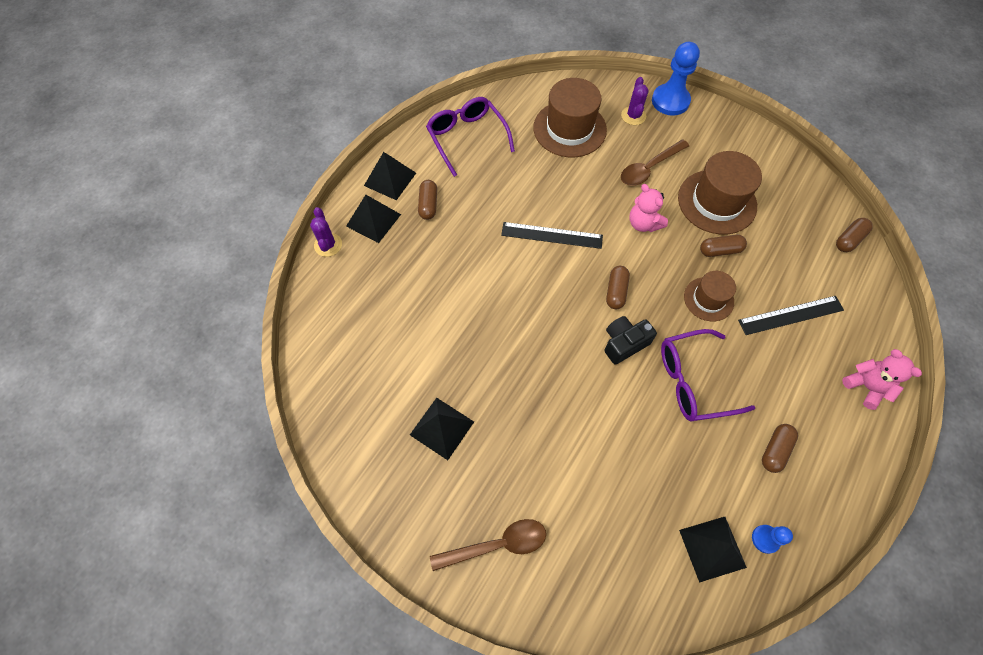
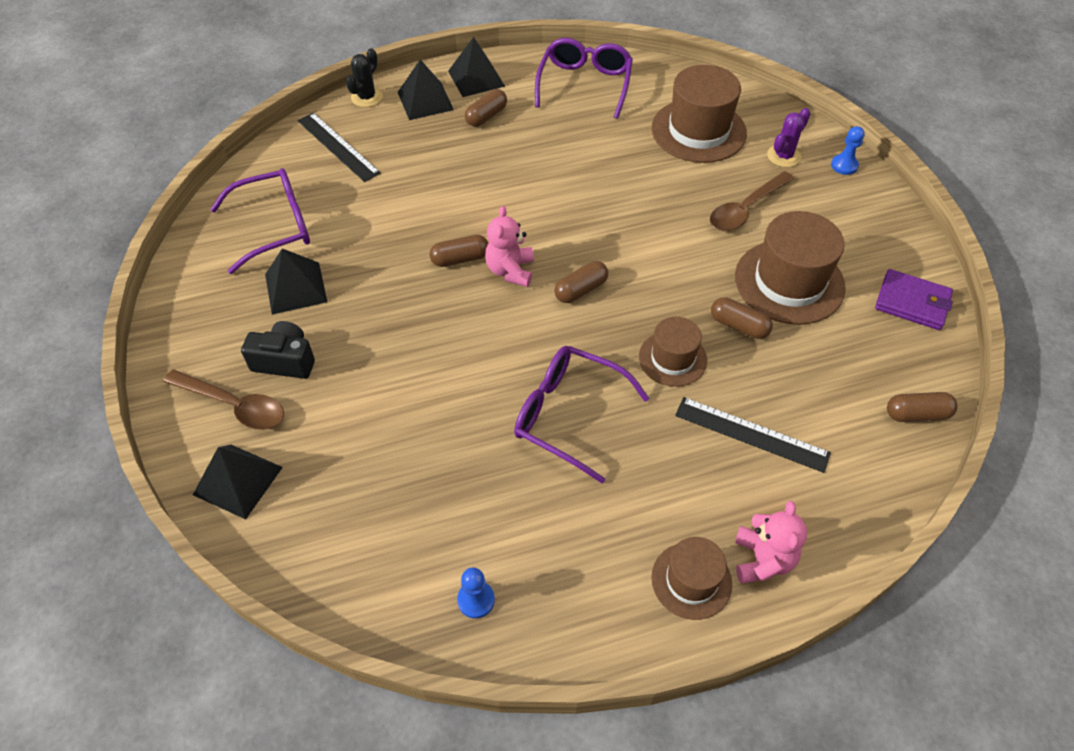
camera: 40 degrees right, 10 degrees down
purple cactus [310,207,342,257] -> black cactus [346,48,383,107]
black ruler [501,222,603,249] -> black ruler moved to [297,112,381,182]
black camera [604,316,657,365] -> black camera moved to [241,321,315,379]
brown spoon [621,139,689,186] -> brown spoon turned 45 degrees counterclockwise [710,171,794,231]
pink teddy bear [629,184,668,232] -> pink teddy bear moved to [485,206,534,287]
blue pawn [652,42,700,116] -> blue pawn [831,126,865,175], size x0.51
black pyramid [679,517,747,583] -> black pyramid moved to [193,445,283,519]
brown capsule [762,424,798,473] -> brown capsule moved to [429,235,488,267]
none -> purple glasses [210,168,310,274]
none -> brown hat [651,537,732,620]
none -> purple wallet [875,269,953,330]

